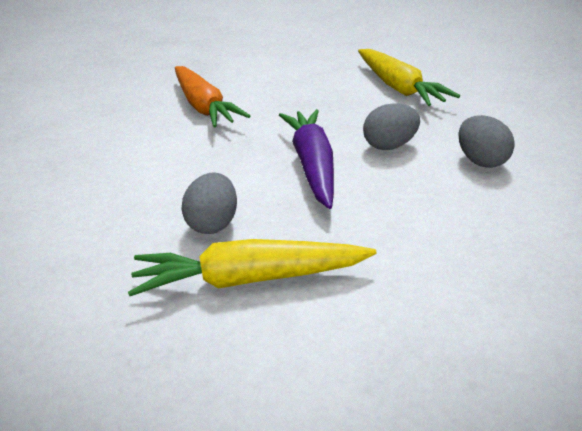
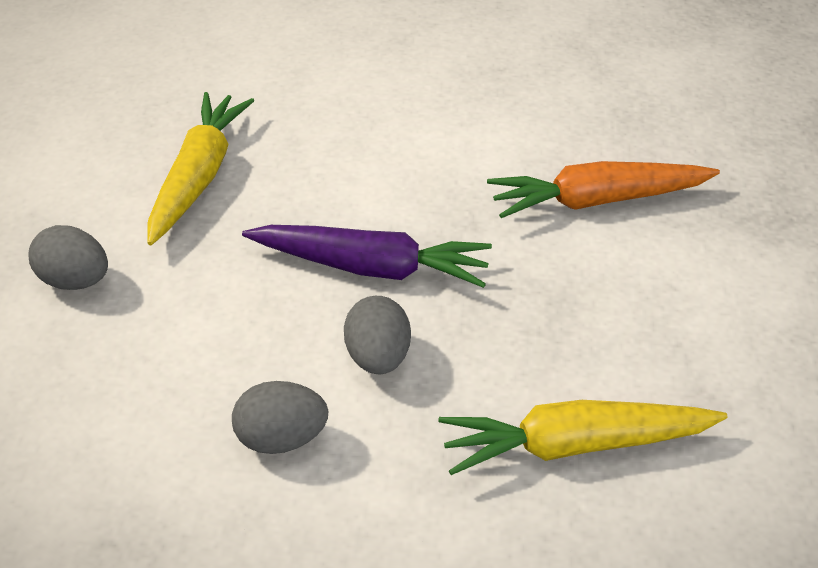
camera: 105 degrees right, 10 degrees up
grey egg [181,172,237,234] -> grey egg moved to [28,225,108,290]

